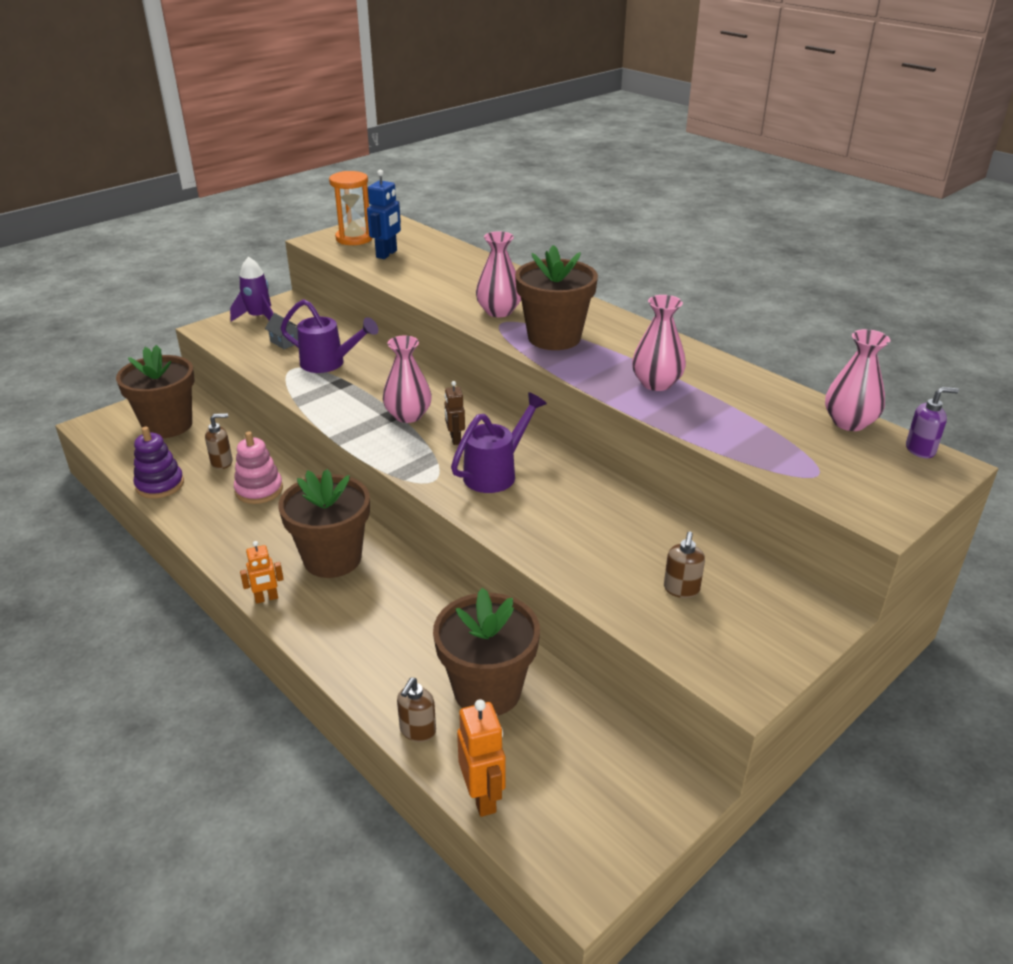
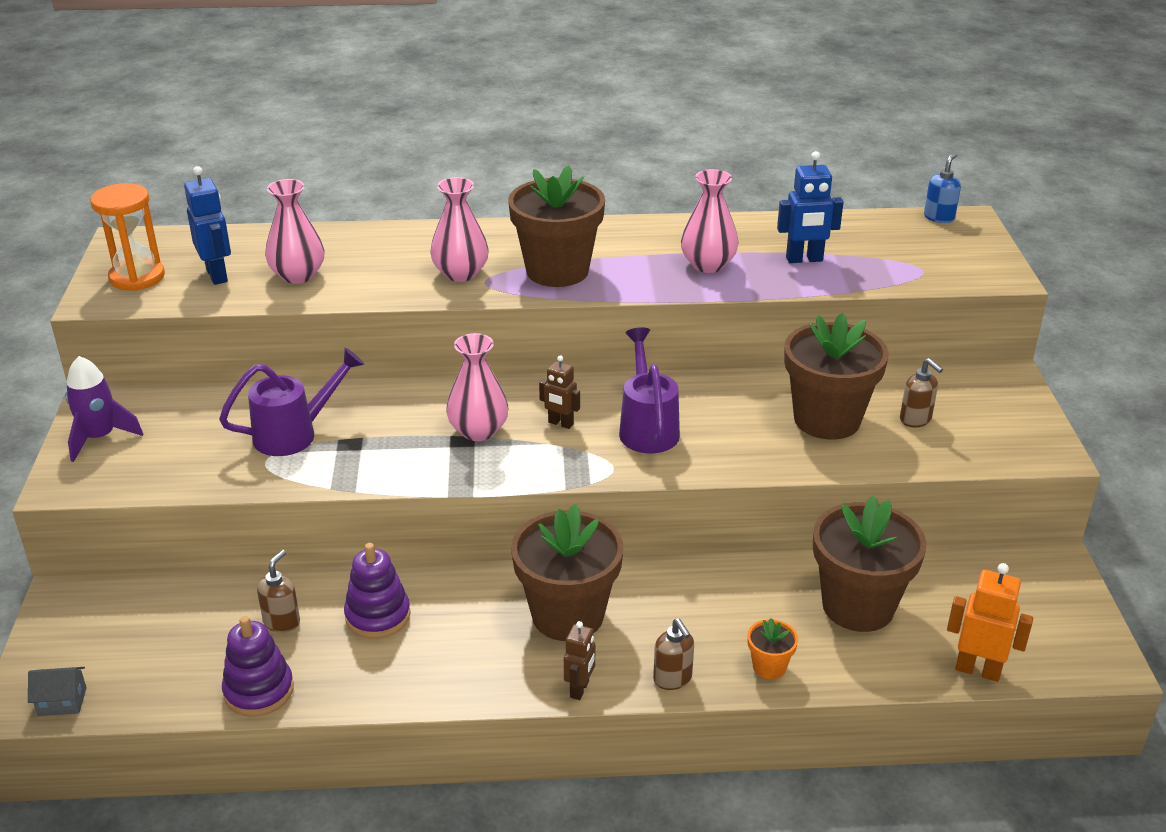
camera: 50 degrees left, 0 degrees up
brown flower pot [116,345,194,438] -> brown flower pot moved to [784,312,889,439]
pink stacking toy [234,432,283,504] -> purple stacking toy [344,543,411,639]
orange robot [240,541,284,604] -> brown robot [564,621,595,700]
grey house [265,313,298,349] -> grey house moved to [28,667,87,716]
brown soap dispenser [397,678,436,742] -> brown soap dispenser moved to [653,619,694,690]
pink vase [825,329,890,431] -> pink vase moved to [265,179,324,284]
purple soap dispenser [906,387,959,458] -> blue soap dispenser [924,153,961,223]
none -> orange flower pot [747,618,798,679]
none -> blue robot [777,151,844,263]

